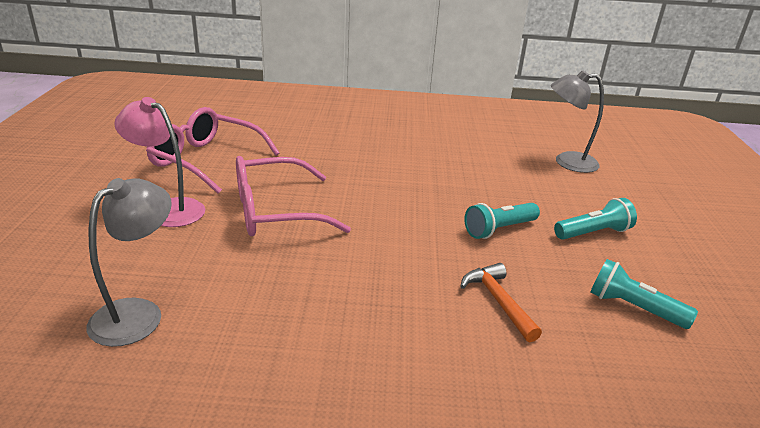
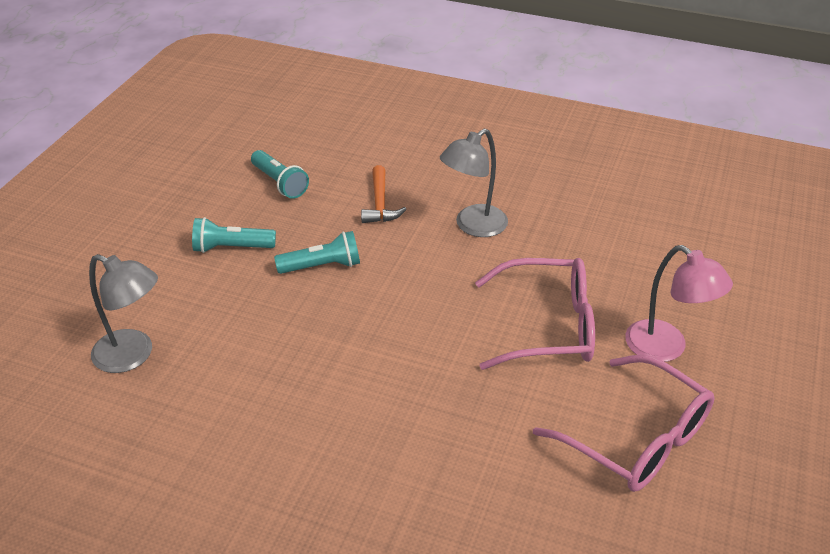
camera: 160 degrees left, 10 degrees up
grey lamp [87,178,172,347] -> grey lamp moved to [440,129,508,237]

